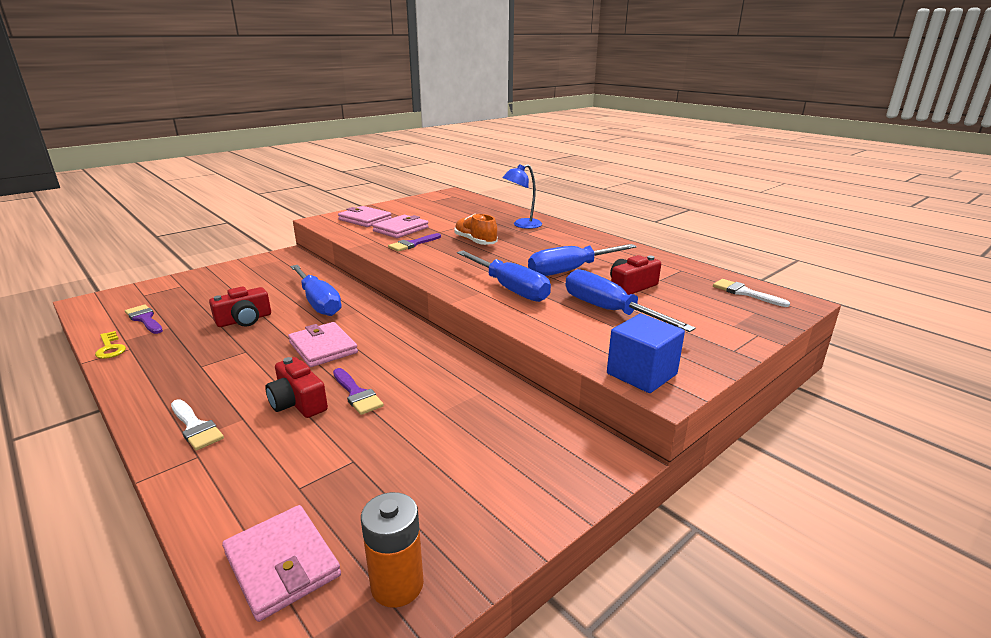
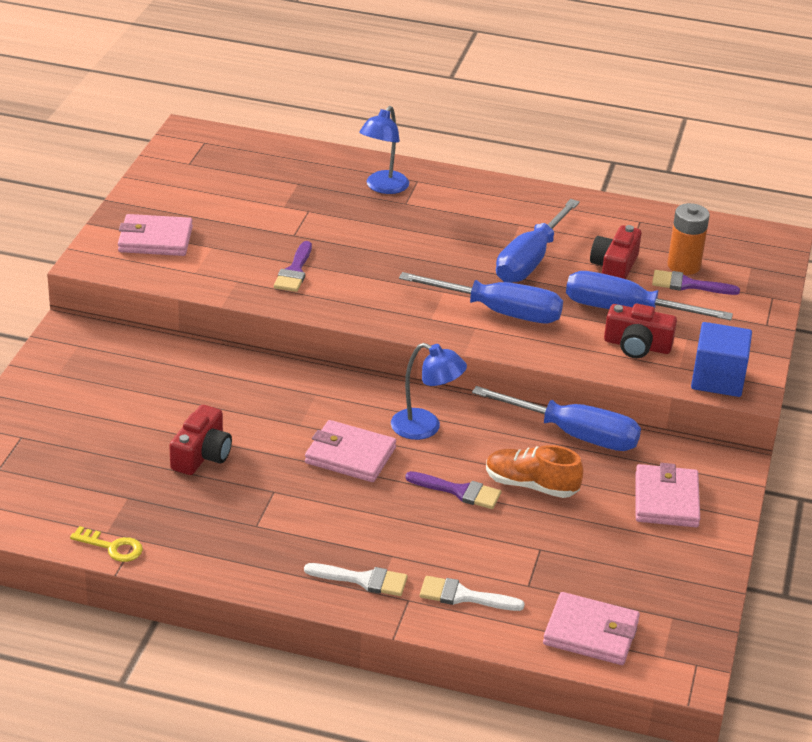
camera: 35 degrees left, 10 degrees up
purple brush [125,305,163,334] -> purple brush moved to [652,270,740,295]
red camera [265,357,328,418] -> red camera moved to [604,304,677,358]
blue screwdriver [290,265,342,316] -> blue screwdriver moved to [472,386,641,451]
orange battery [361,492,424,608] -> orange battery moved to [667,203,710,275]
pink wallet [372,215,429,238] -> pink wallet moved to [636,463,700,527]
orange shoe [454,214,498,245] -> orange shoe moved to [486,445,583,498]
white brush [713,279,790,307] -> white brush moved to [420,576,525,611]
none -> blue lamp [391,343,467,440]

